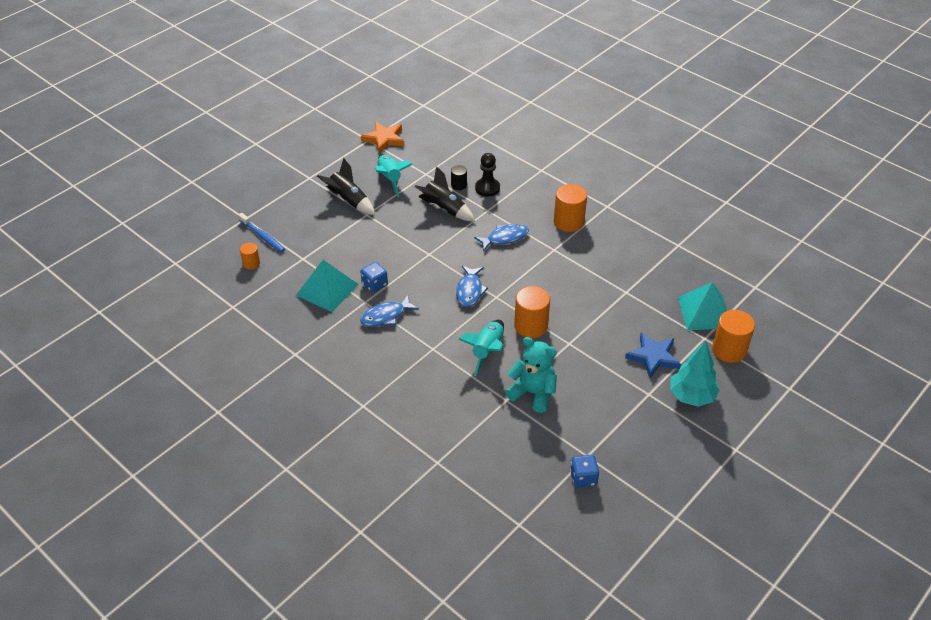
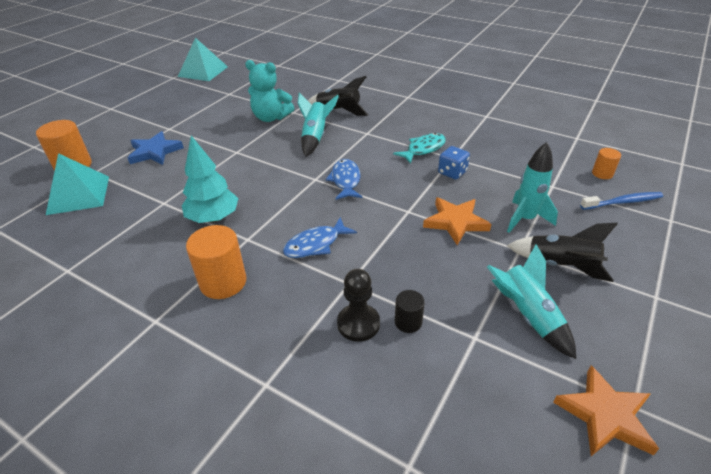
camera: 170 degrees right, 5 degrees down
blue toothbrush [238,213,285,252] -> blue toothbrush turned 135 degrees clockwise [580,192,663,210]
turquoise pyramid [296,260,358,312] -> turquoise pyramid moved to [178,38,228,81]
blue fish [360,295,419,327] -> turquoise fish [393,133,446,164]
black rocket [414,166,475,221] -> black rocket moved to [308,76,368,116]
orange cylinder [514,286,550,338] -> none
blue dice [570,455,599,488] -> none
turquoise tree [670,341,720,407] -> turquoise tree moved to [182,136,239,223]
none -> orange star [423,197,491,245]
none -> turquoise rocket [507,142,558,233]

